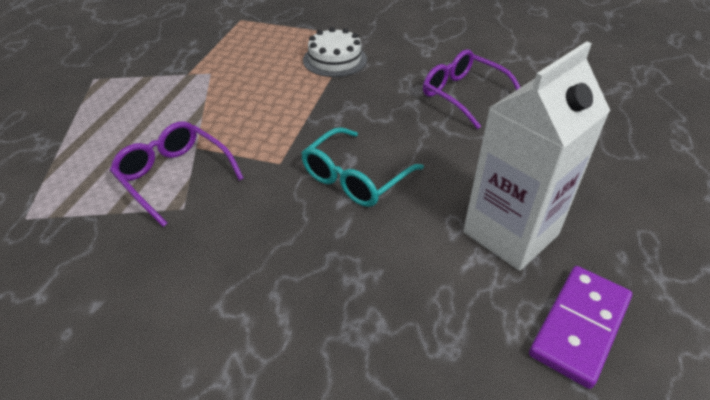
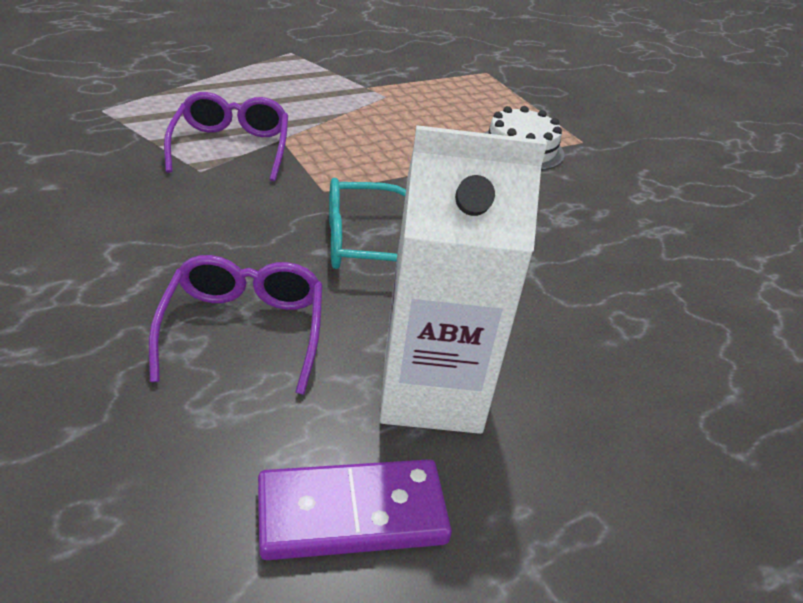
camera: 40 degrees right, 5 degrees down
purple glasses [423,50,520,129] -> purple glasses moved to [149,255,323,395]

